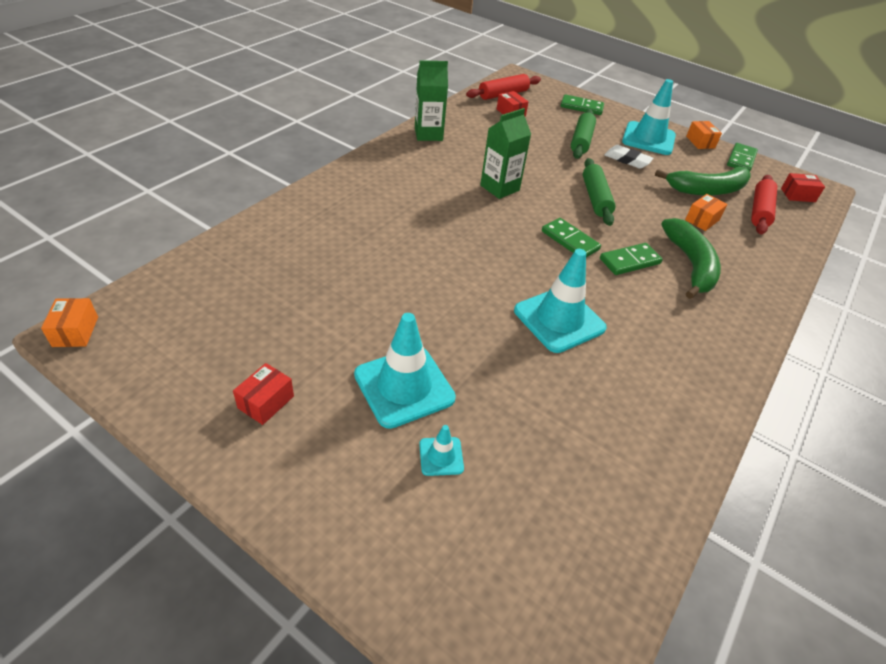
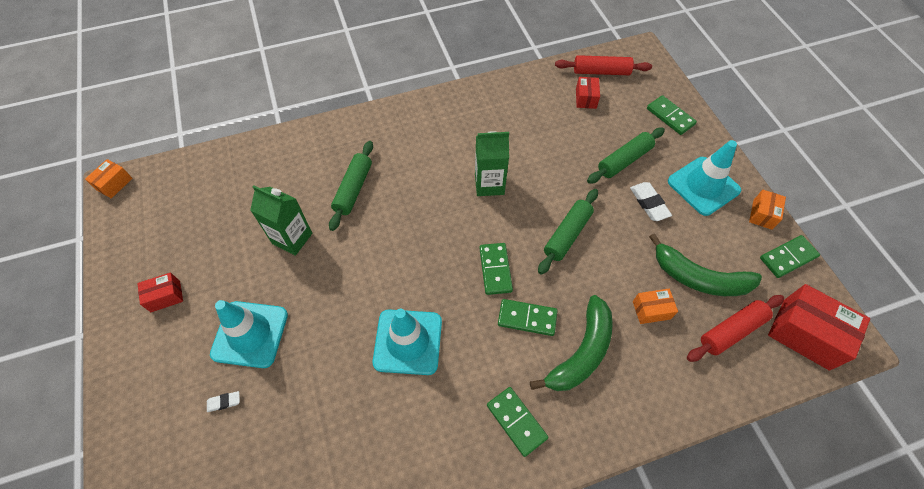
camera: 40 degrees right, 15 degrees up
green carton [415,60,448,141] -> green carton moved to [250,185,312,256]
turquoise traffic cone [419,425,464,476] -> white eraser [207,391,240,412]
red box [781,173,825,202] -> red box [768,284,870,371], size x1.88
none -> green rolling pin [329,141,373,231]
none -> green domino [487,387,548,457]

